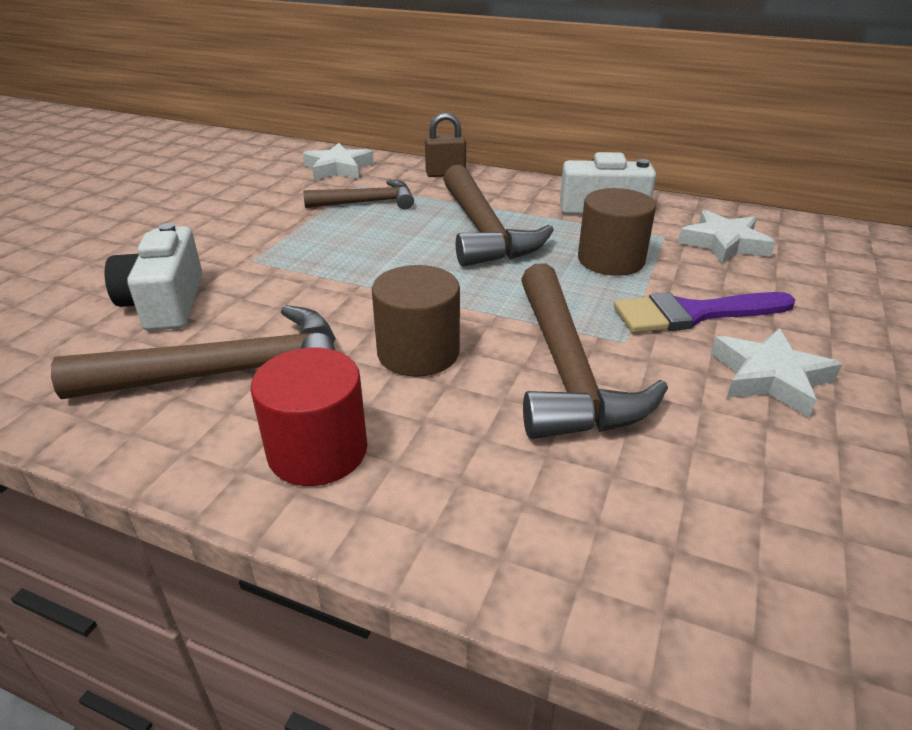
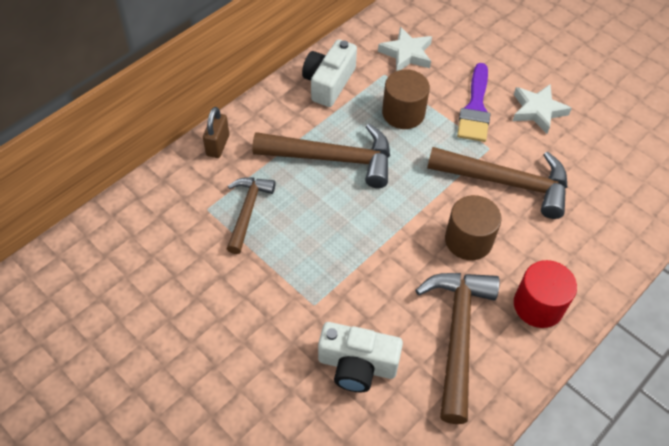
camera: 70 degrees left, 20 degrees up
white star [303,143,374,180] -> none

